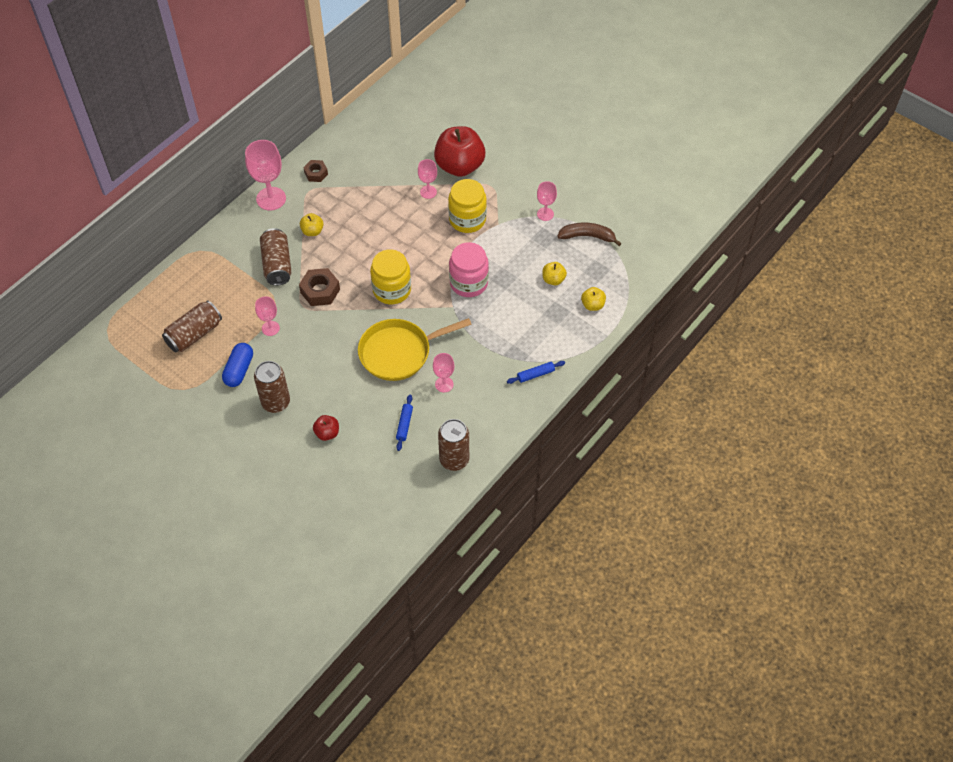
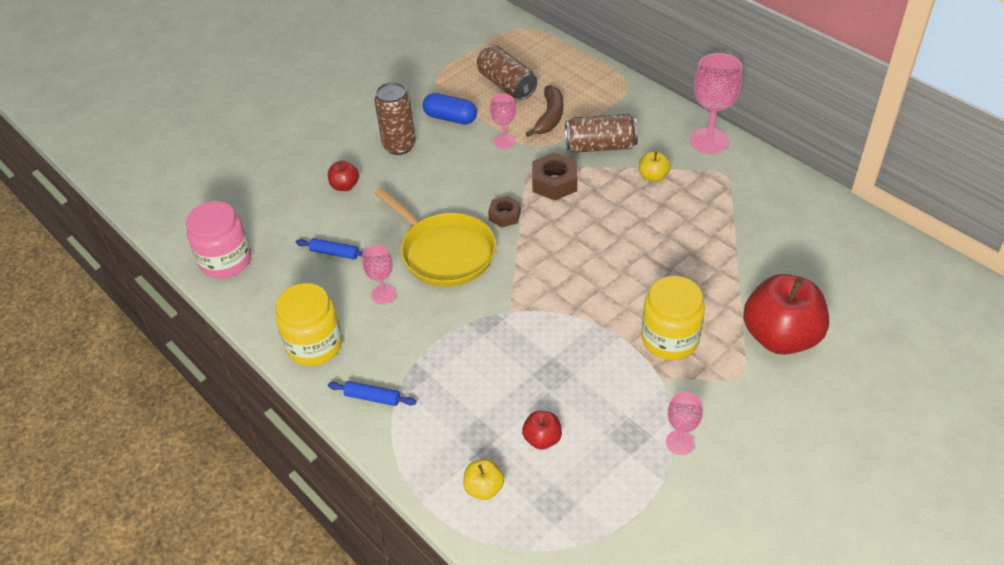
camera: 100 degrees right, 10 degrees down
brown nut [303,160,328,182] -> brown nut moved to [488,196,521,228]
yellow pan [358,318,472,381] -> yellow pan turned 150 degrees clockwise [374,188,496,287]
yellow jar [370,249,411,304] -> yellow jar moved to [276,283,342,366]
pink goblet [418,159,437,199] -> none
brown can [438,419,469,471] -> none
pink jar [449,242,489,297] -> pink jar moved to [186,201,251,278]
blue rolling pin [507,361,565,384] -> blue rolling pin turned 60 degrees counterclockwise [328,381,417,406]
yellow apple [542,262,567,285] -> red apple [522,411,562,450]
brown banana [557,223,622,246] -> brown banana moved to [525,85,563,137]

